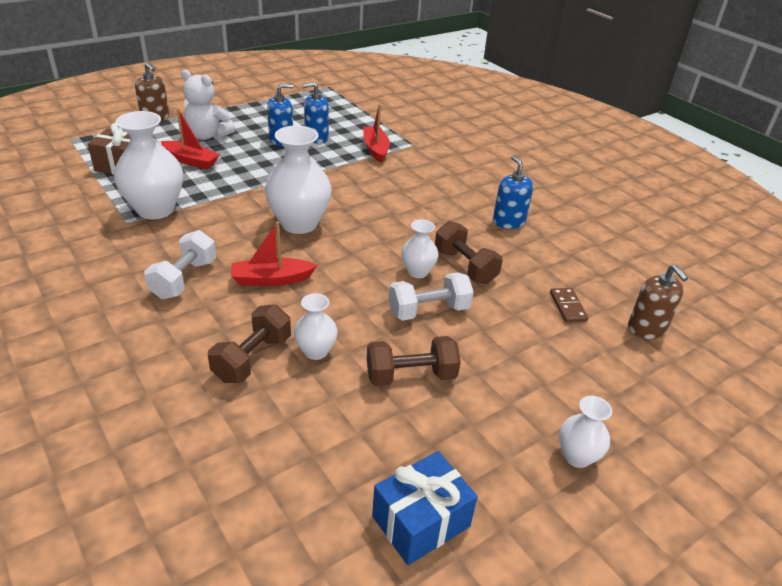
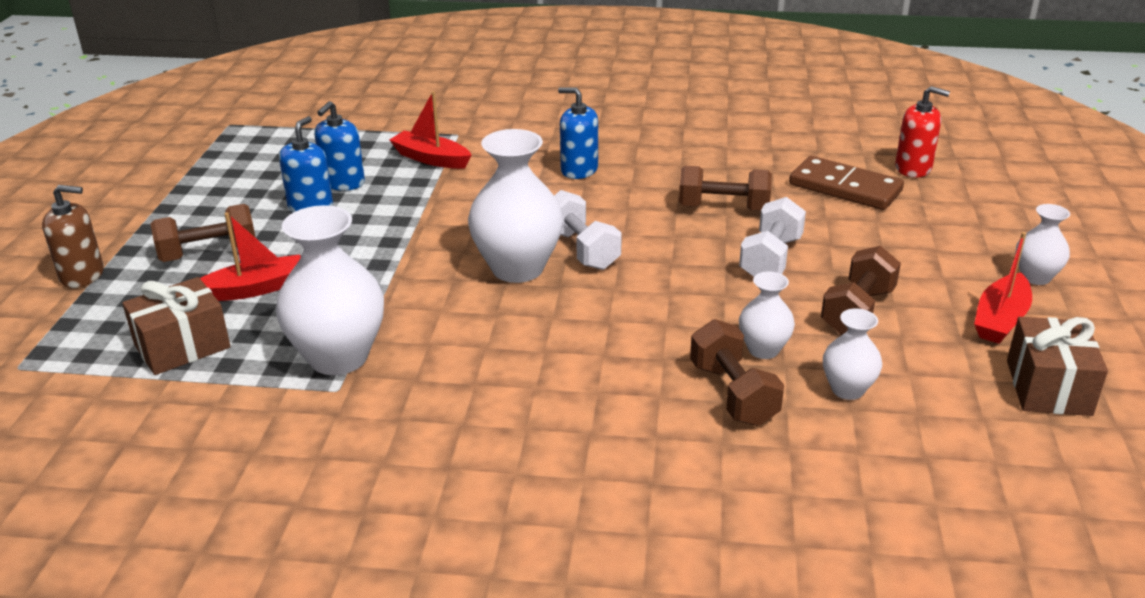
camera: 45 degrees left, 5 degrees down
white dumbbell [144,230,216,299] -> white dumbbell moved to [554,190,622,270]
white teddy bear [181,69,236,140] -> brown dumbbell [150,204,256,262]
red boat [231,221,317,286] -> red boat moved to [974,232,1032,344]
blue gift [372,451,478,565] -> brown gift [1007,317,1108,416]
white vase [401,219,439,278] -> white vase moved to [823,308,882,400]
blue soap dispenser [493,155,534,229] -> blue soap dispenser moved to [558,87,598,179]
brown domino [550,288,589,323] -> brown domino [789,156,904,210], size x1.87
brown soap dispenser [628,265,688,339] -> red soap dispenser [895,86,950,177]

